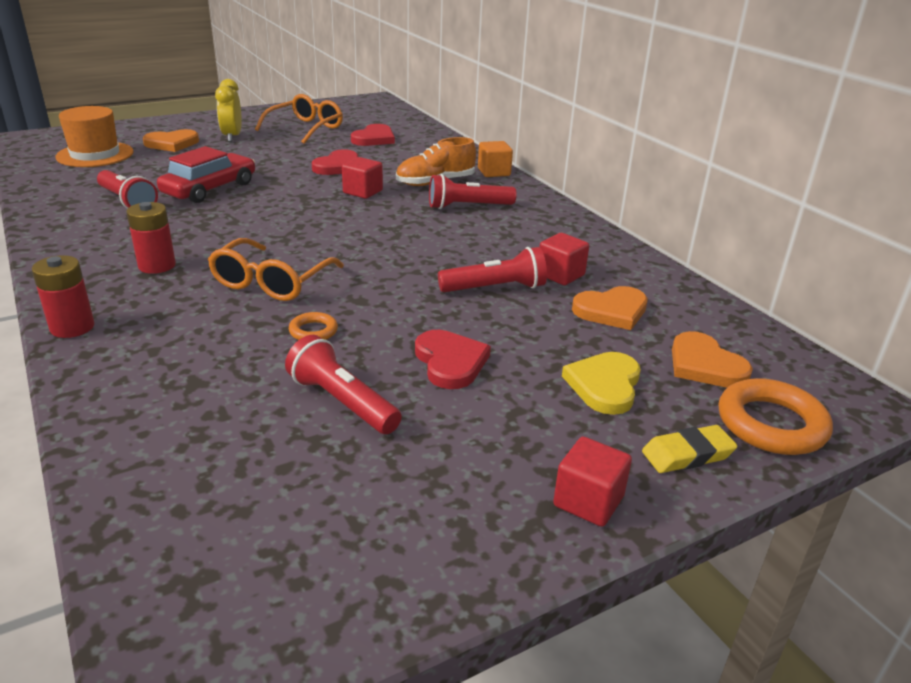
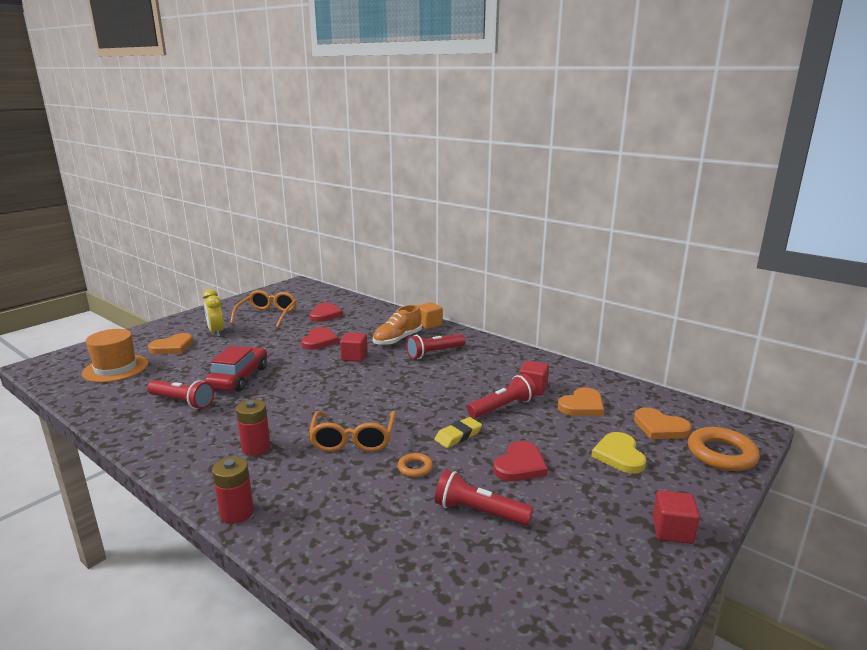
camera: 20 degrees left, 10 degrees down
red heart [415,330,491,389] -> red heart turned 75 degrees clockwise [493,441,548,481]
yellow eraser [642,425,738,473] -> yellow eraser moved to [435,417,482,448]

